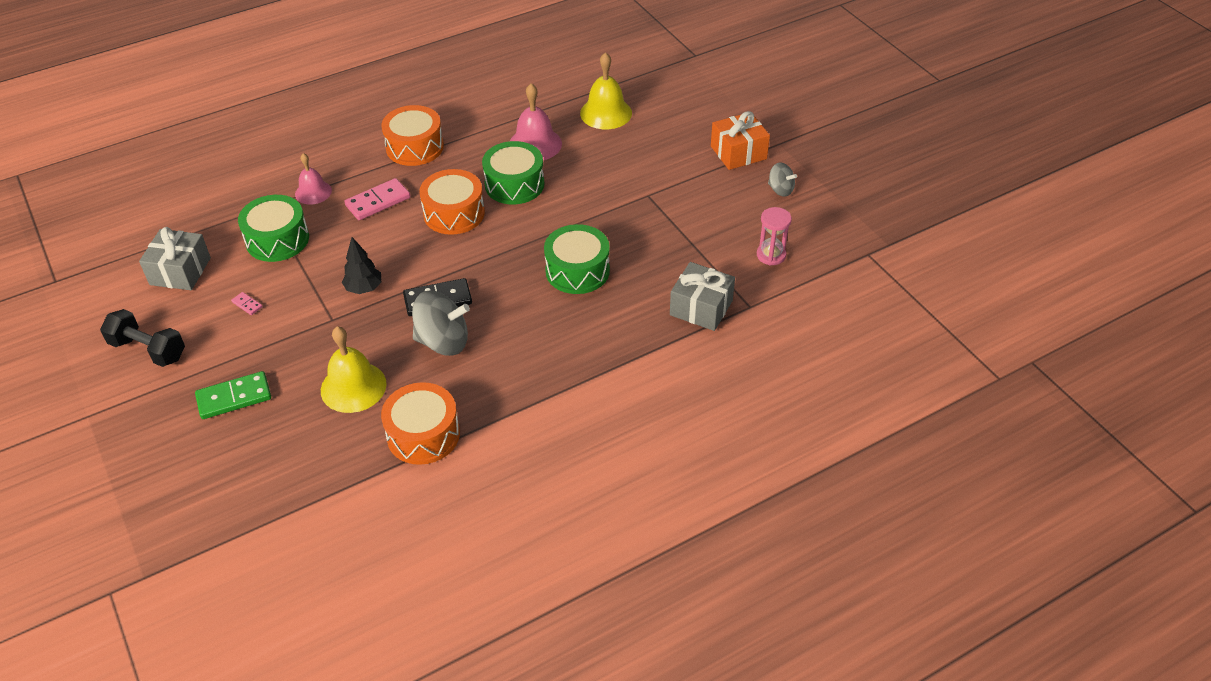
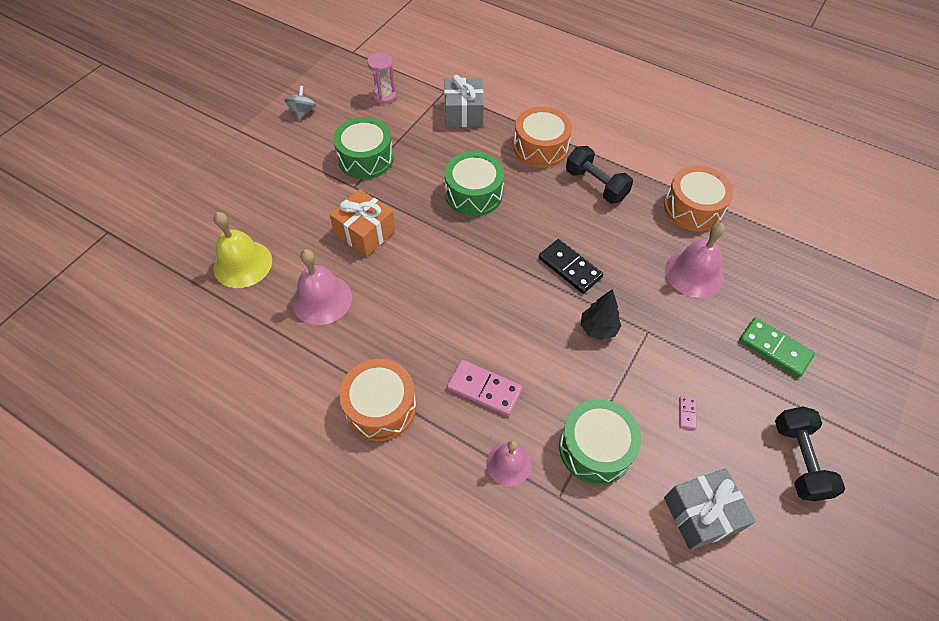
camera: 120 degrees left, 10 degrees up
yellow bell [321,326,387,413] -> pink bell [665,222,725,298]
grey spinning top [412,291,470,356] -> none
orange drum [419,169,485,235] -> orange drum moved to [514,107,572,168]
green drum [482,141,544,204] -> green drum moved to [333,117,394,179]
orange gift [711,111,770,170] -> orange gift moved to [329,189,395,256]
none -> black dumbbell [566,146,633,204]

